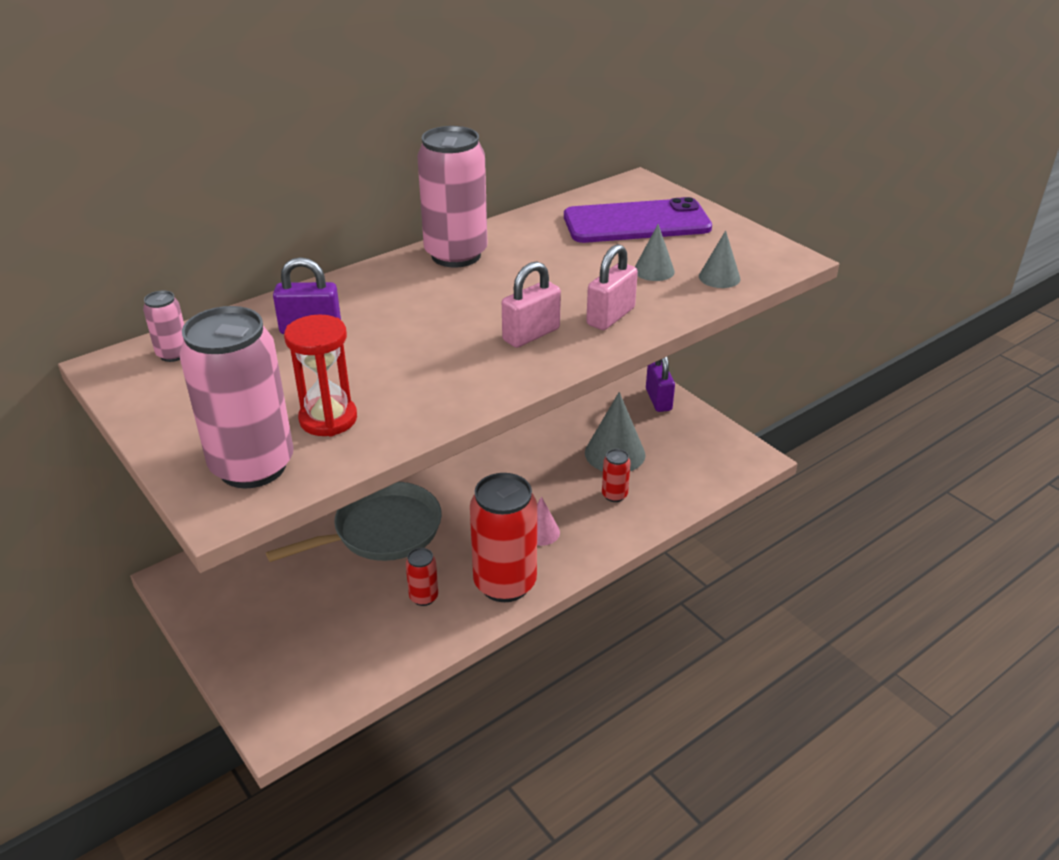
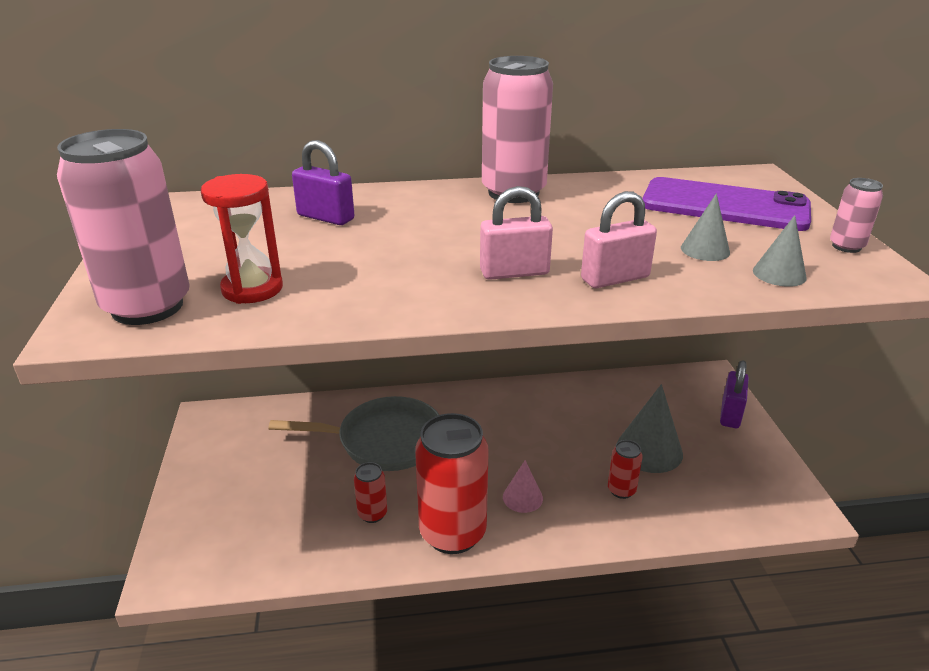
camera: 30 degrees right, 5 degrees down
pink can [143,290,184,362] -> pink can moved to [830,178,883,253]

